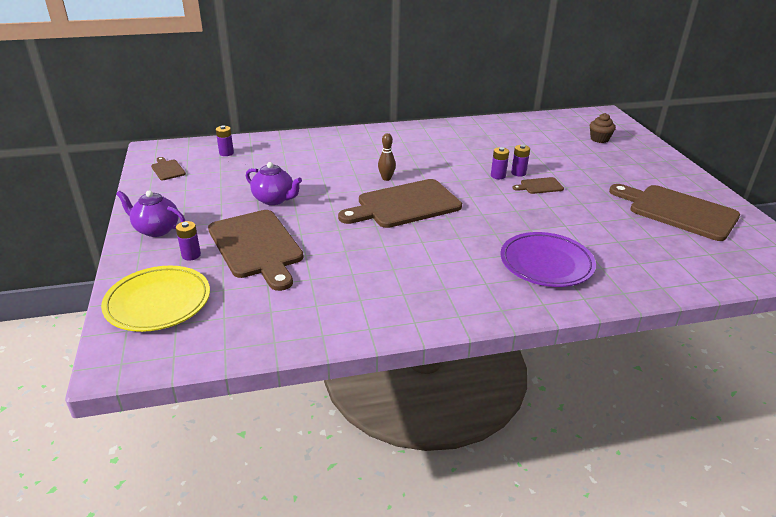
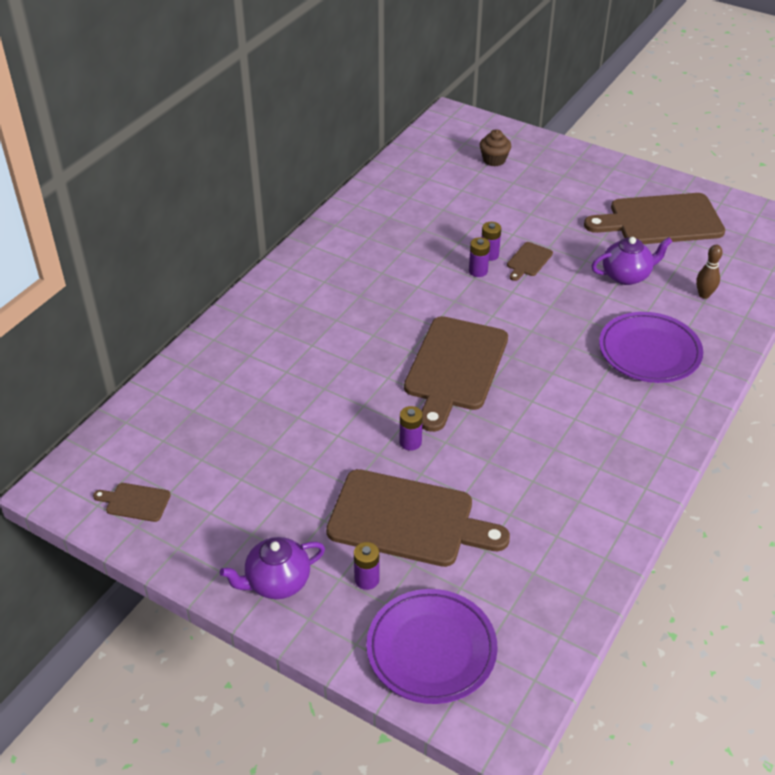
camera: 45 degrees left, 10 degrees up
yellow plate [101,266,210,332] -> purple plate [366,589,498,704]
purple battery [216,125,234,156] -> purple battery moved to [400,406,423,451]
purple teapot [246,162,302,205] -> purple teapot moved to [592,237,673,285]
brown bowling pin [378,133,396,181] -> brown bowling pin moved to [696,245,723,299]

